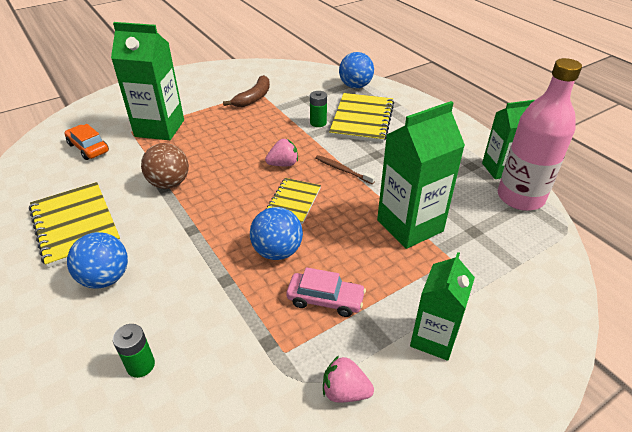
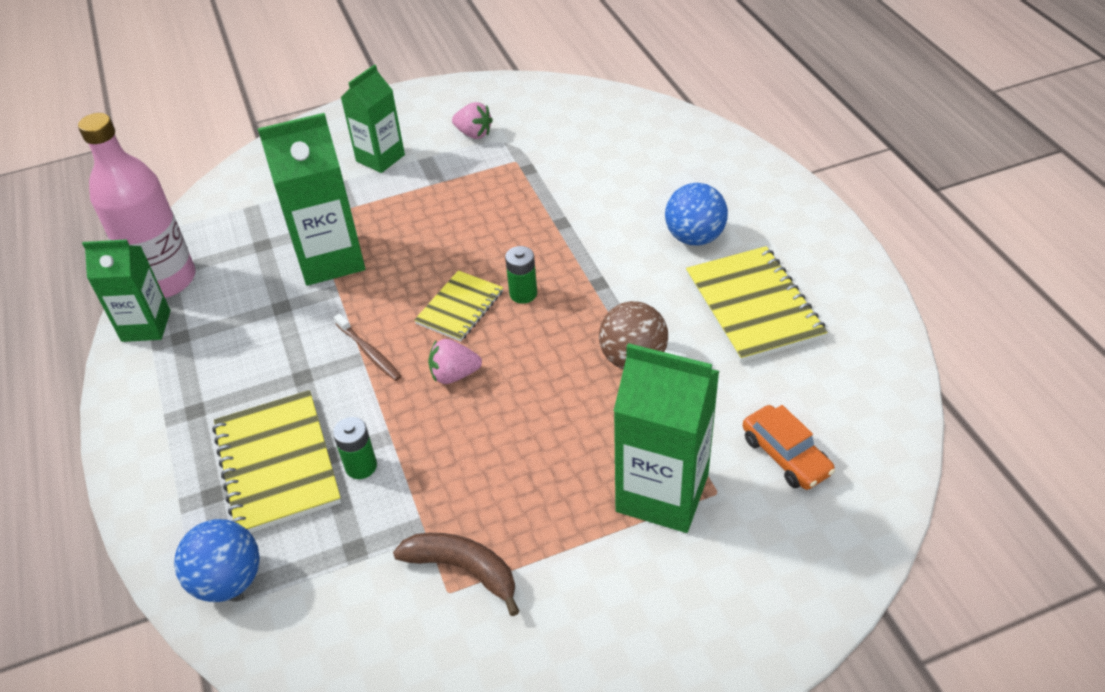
camera: 165 degrees left, 5 degrees up
green battery [113,324,155,378] -> green battery moved to [505,246,537,304]
brown banana [223,75,270,107] -> brown banana turned 75 degrees clockwise [393,533,520,616]
blue ball [250,207,303,260] -> none
pink car [286,267,366,317] -> none
yellow notebook [329,93,394,143] -> yellow notebook turned 45 degrees counterclockwise [212,390,341,533]

